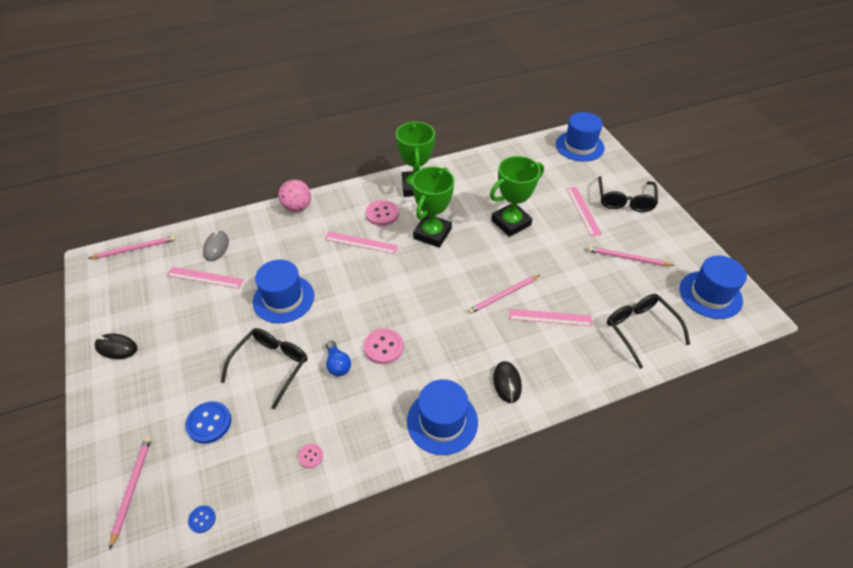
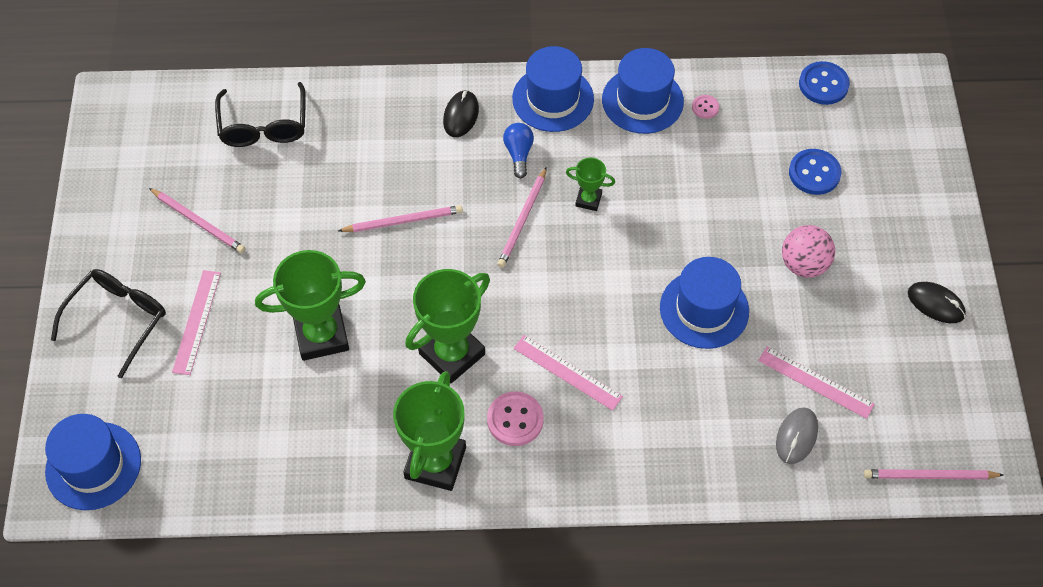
camera: 160 degrees left, 10 degrees up
pink pencil [110,436,152,549] -> pink pencil moved to [497,167,547,268]
blue button [188,505,216,533] -> blue button [799,61,850,105], size x1.85
black glasses [221,328,307,409] -> none
pink ball [279,180,311,212] -> pink ball moved to [782,225,835,278]
blue light bulb [326,341,351,376] -> blue light bulb moved to [503,123,534,178]
pink button [364,328,404,364] -> green trophy [566,158,615,211]
pink ruler [509,309,592,326] -> none
blue hat [680,256,747,319] -> blue hat moved to [602,48,684,134]

